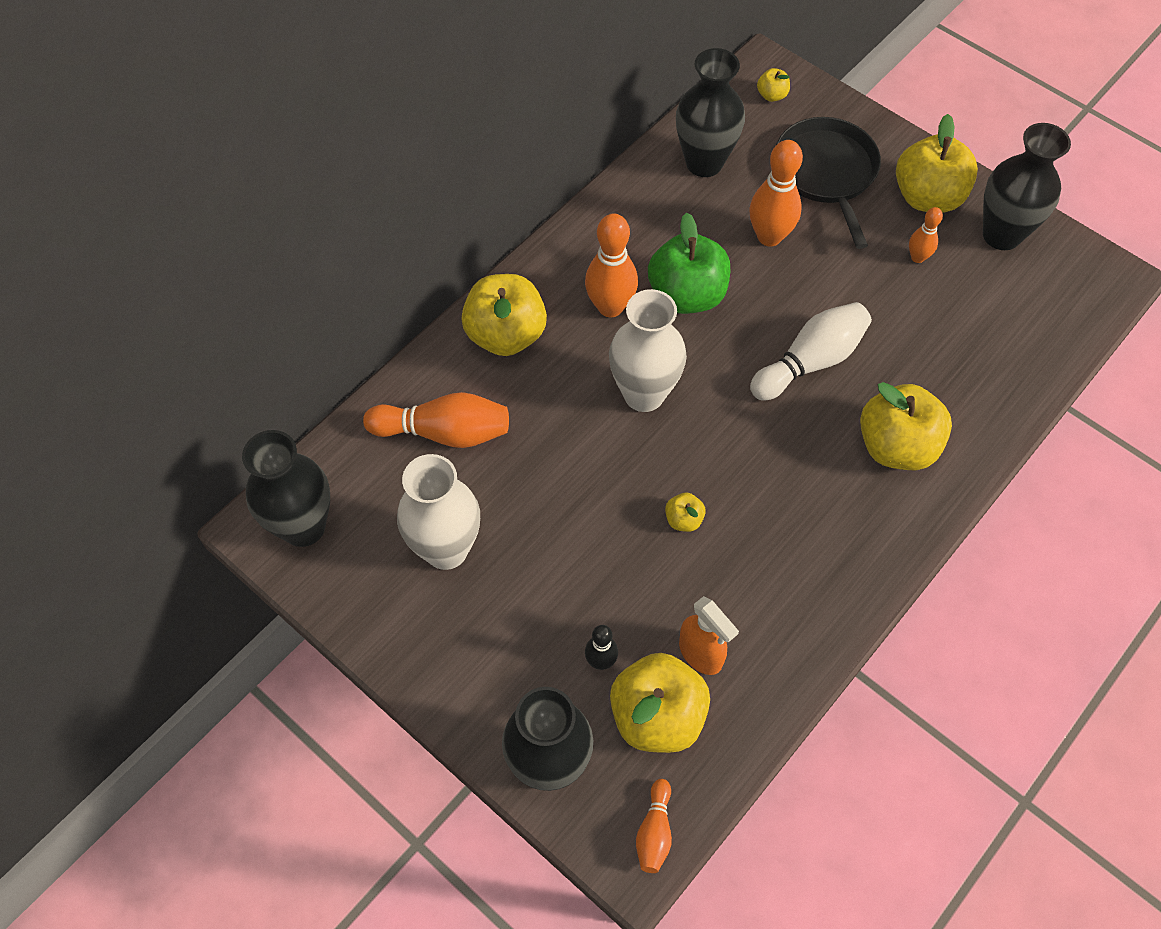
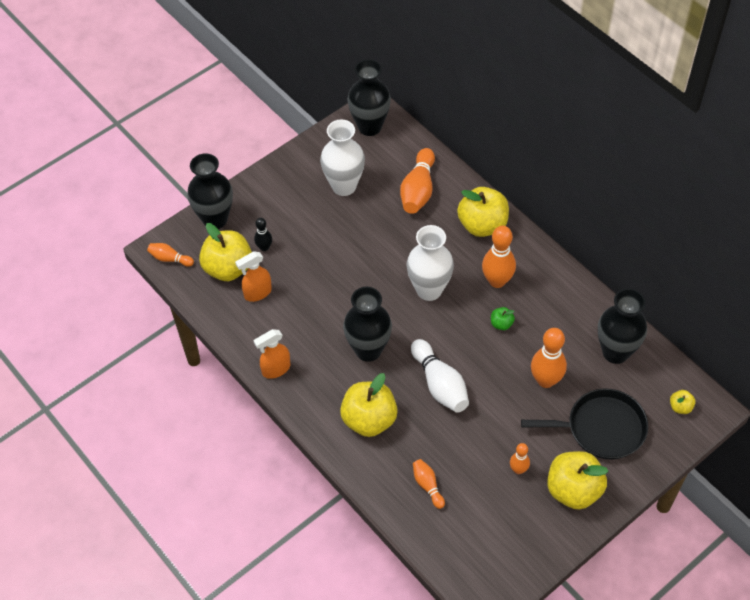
camera: 100 degrees right, 5 degrees down
green apple [648,212,730,314] -> green apple [491,307,515,330], size x0.44
yellow apple [665,493,706,532] -> none
black vase [983,123,1071,250] -> black vase moved to [343,287,392,362]
none -> orange spray bottle [254,329,290,379]
none -> orange bowling pin [413,459,445,509]

